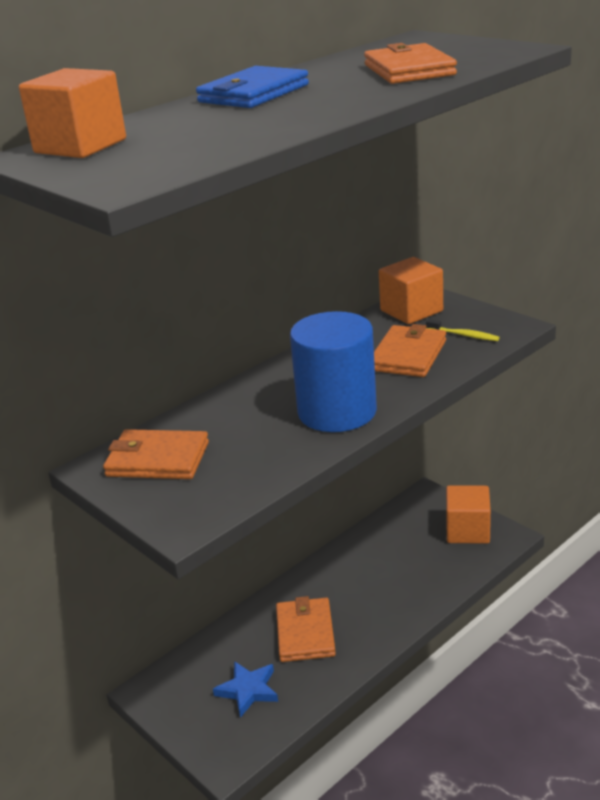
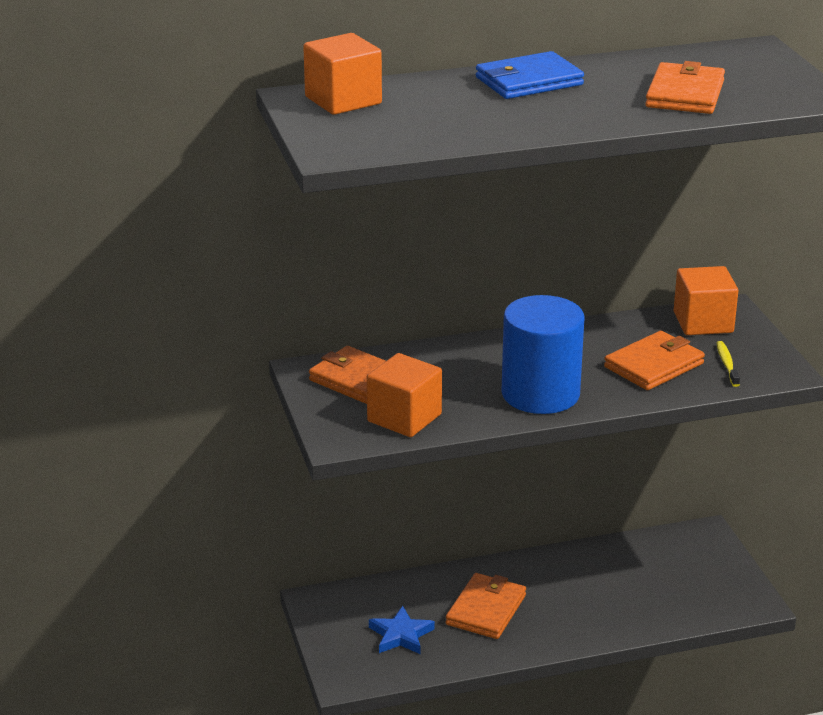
camera: 25 degrees right, 0 degrees up
yellow toothbrush [426,319,500,341] -> yellow toothbrush turned 150 degrees counterclockwise [716,341,740,387]
orange cube [446,485,491,544] -> orange cube moved to [367,353,442,437]

